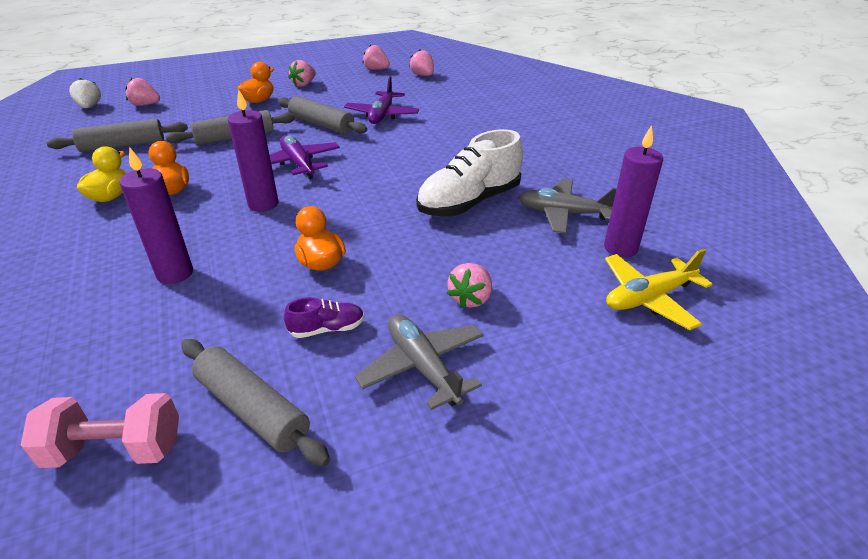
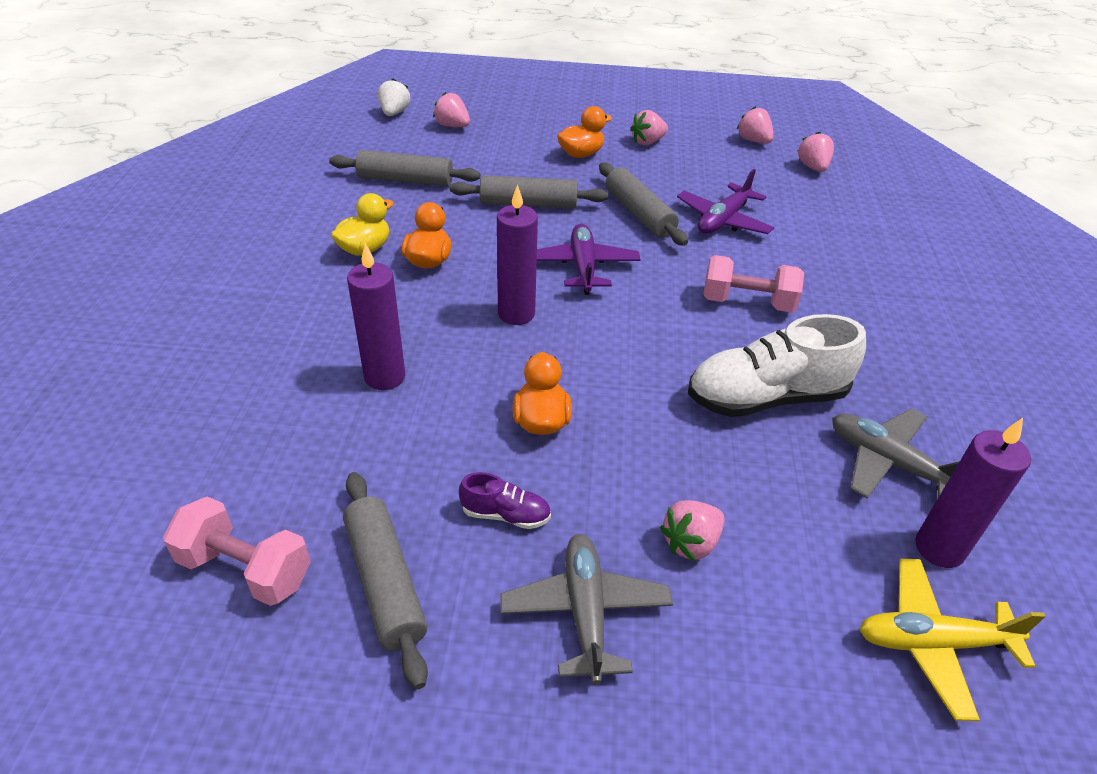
camera: 25 degrees right, 5 degrees up
none -> pink dumbbell [704,255,804,312]

